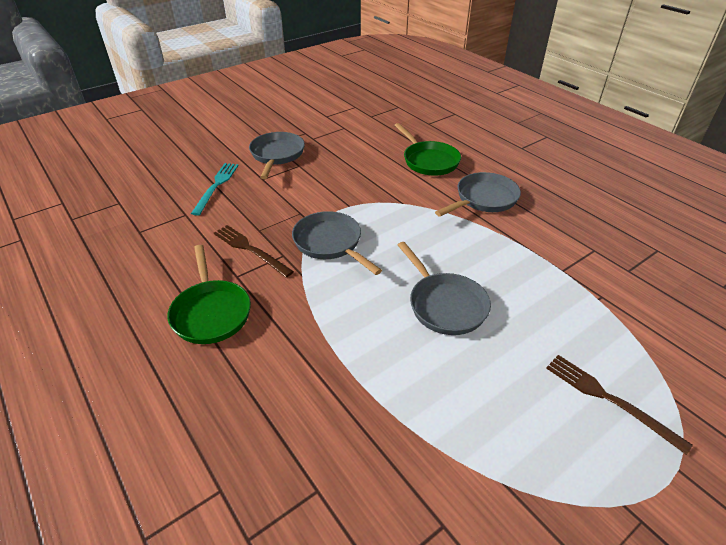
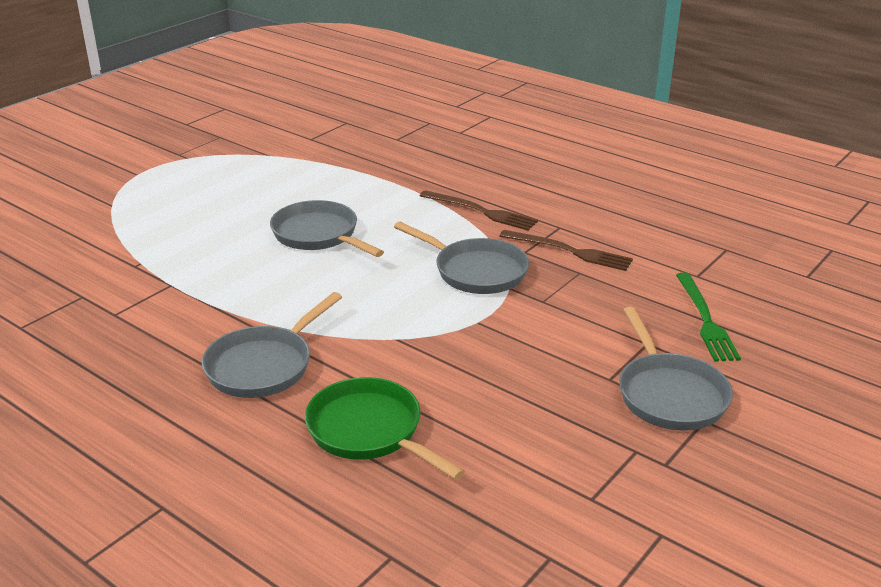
camera: 165 degrees right, 10 degrees down
green pan [167,245,251,344] -> none
turquoise fork [191,163,239,216] -> green fork [676,272,741,362]
brown fork [546,355,693,455] -> brown fork moved to [420,190,538,231]

